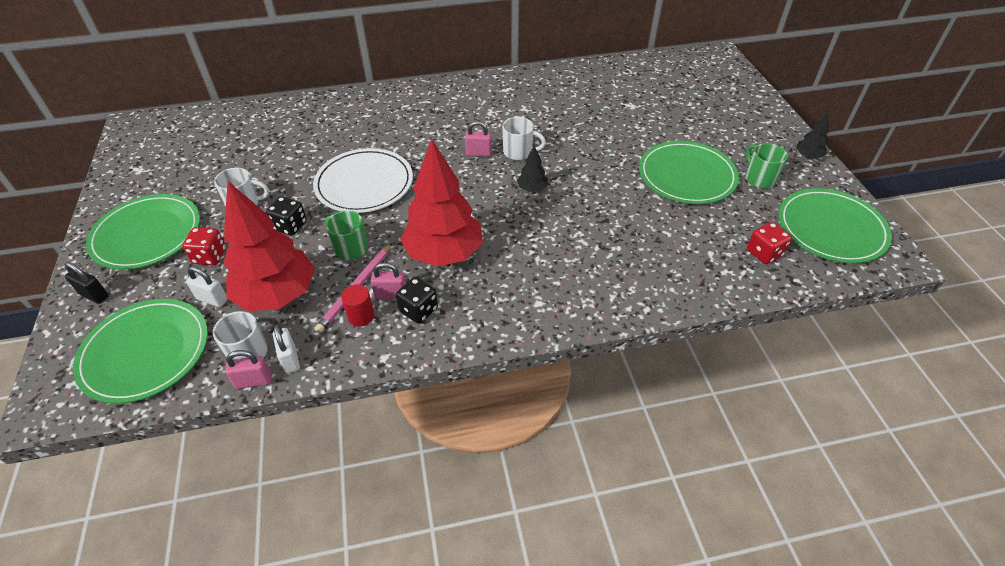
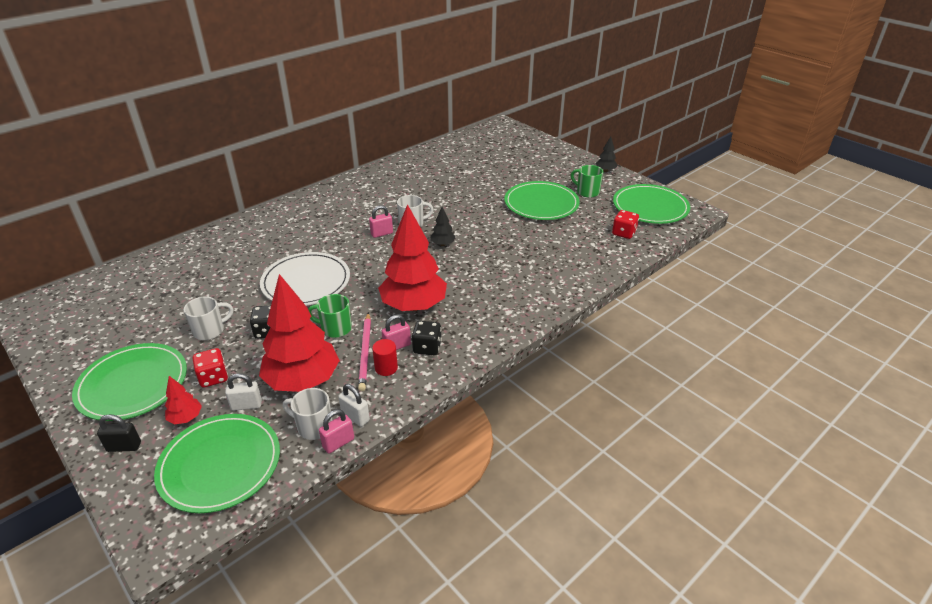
camera: 30 degrees left, 10 degrees down
none -> red tree [165,376,202,424]

